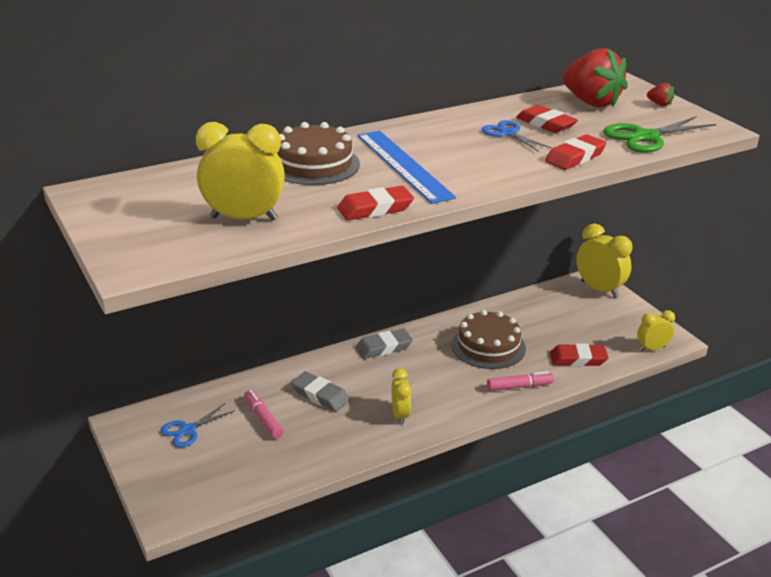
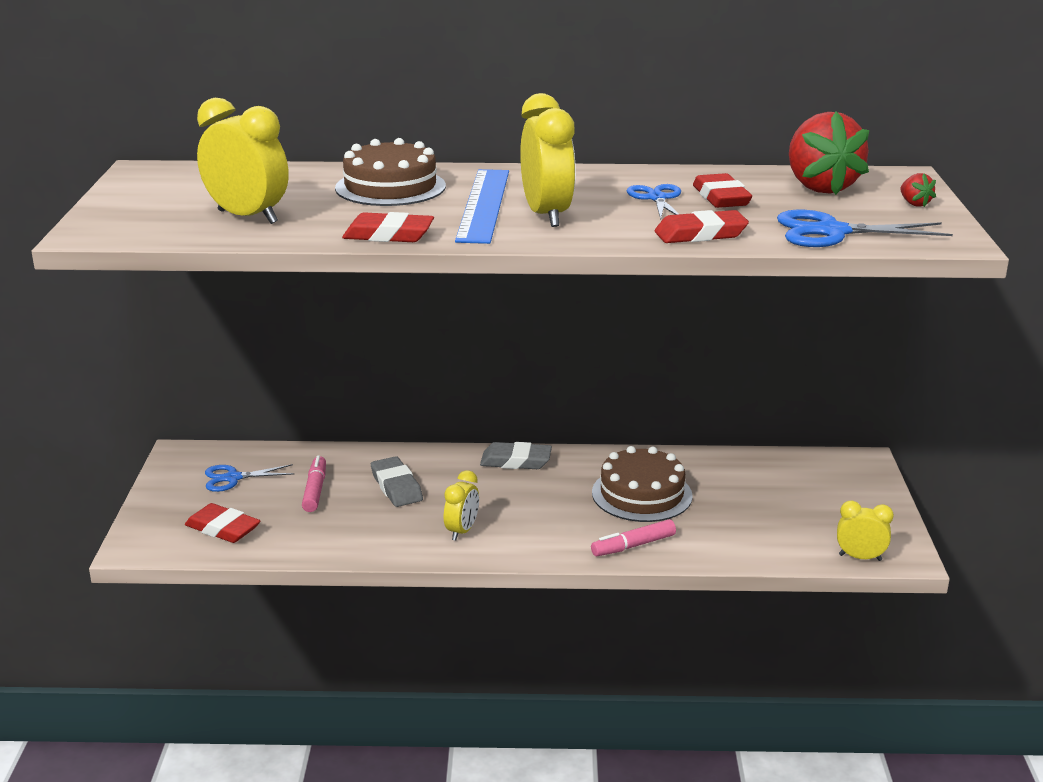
camera: 30 degrees right, 5 degrees down
pink marker [487,371,554,391] -> pink marker turned 135 degrees clockwise [591,519,676,556]
red eraser [550,343,609,366] -> red eraser moved to [185,503,260,543]
yellow clock [576,223,632,298] -> yellow clock moved to [520,93,576,227]
green scissors [603,116,716,153] -> blue scissors [777,210,953,247]

